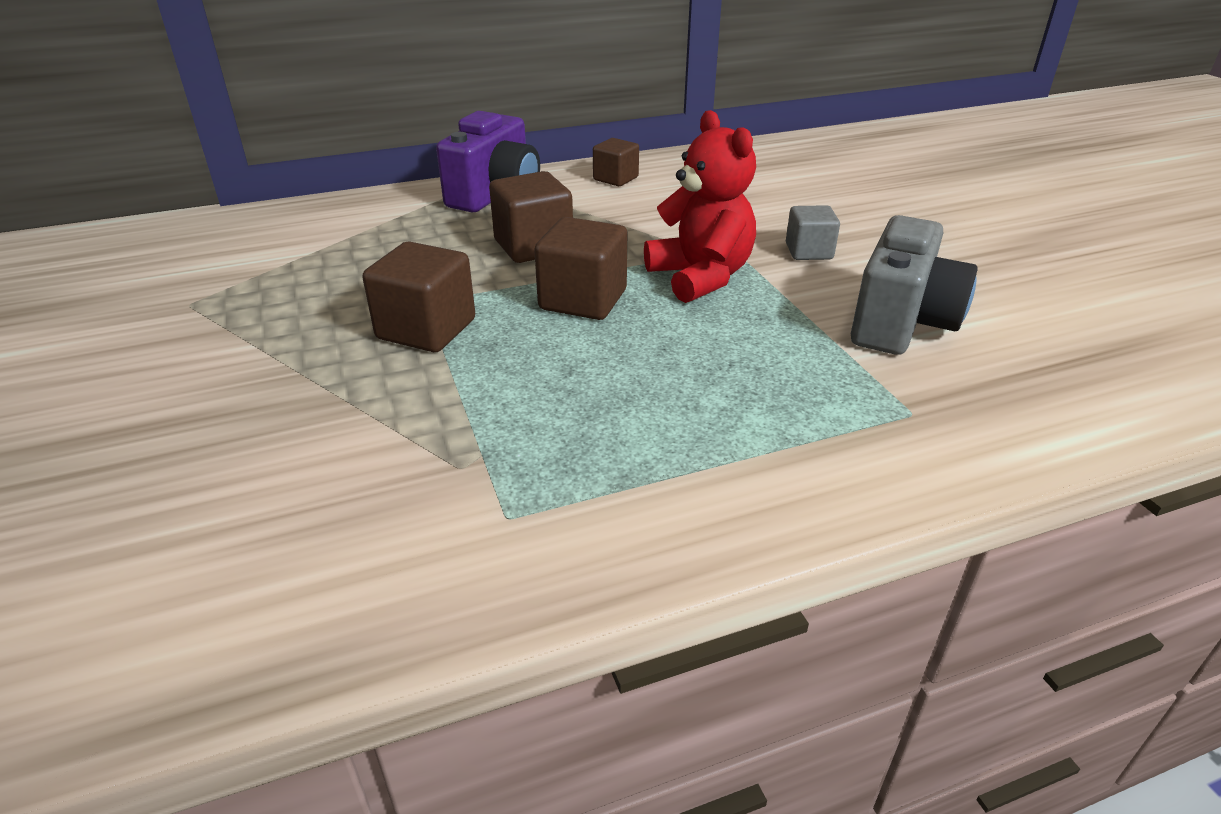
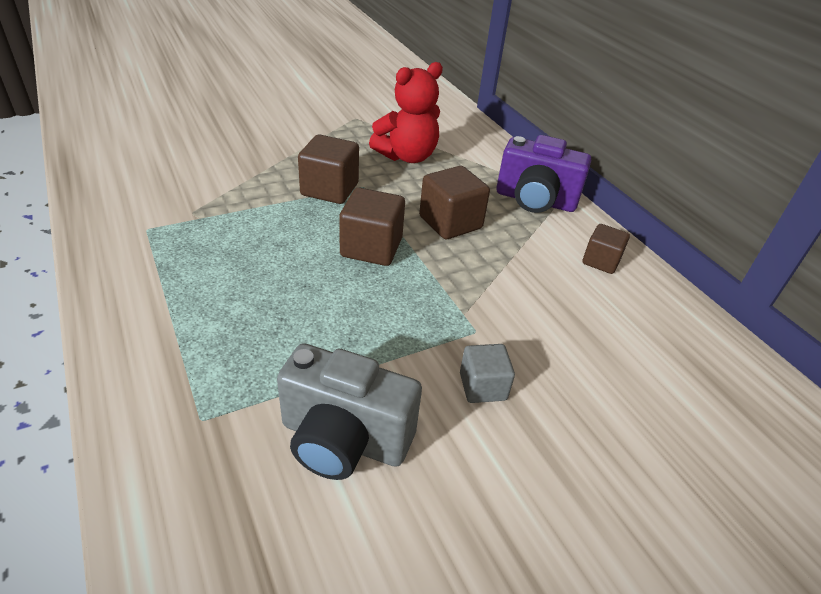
camera: 80 degrees right, 5 degrees up
red teddy bear [644,110,756,303] -> red teddy bear moved to [369,62,443,163]

